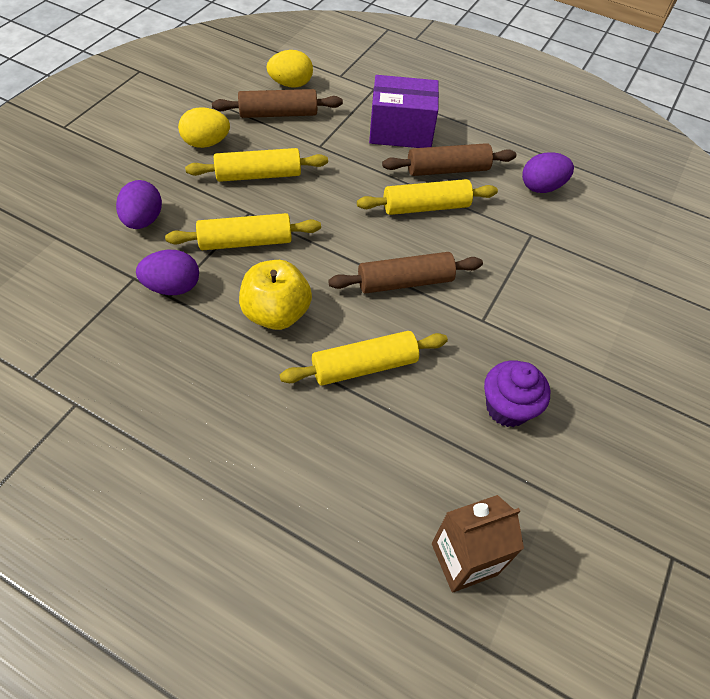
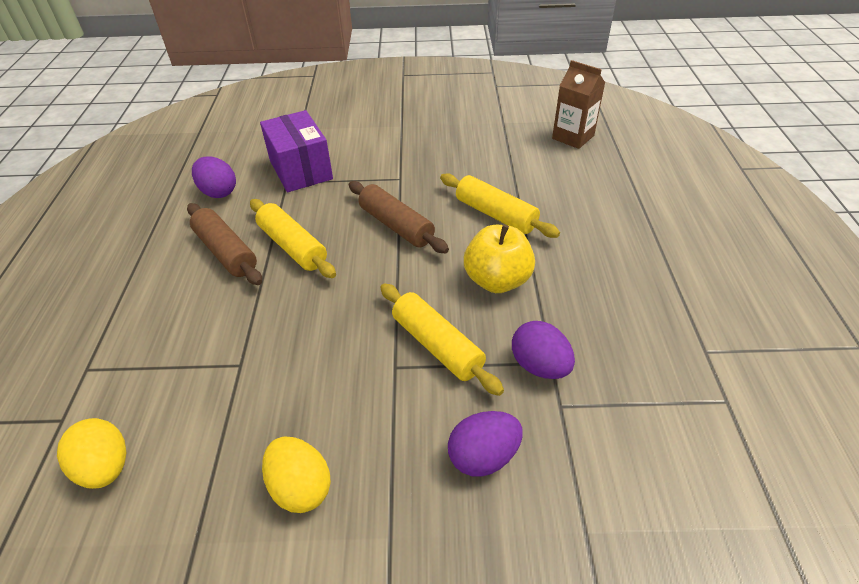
camera: 115 degrees left, 10 degrees down
yellow rolling pin [185,148,328,182] -> none
brown rolling pin [212,89,343,118] -> none
purple box [369,75,439,148] -> purple box moved to [260,110,333,192]
purple cupcake [484,360,550,427] -> none

